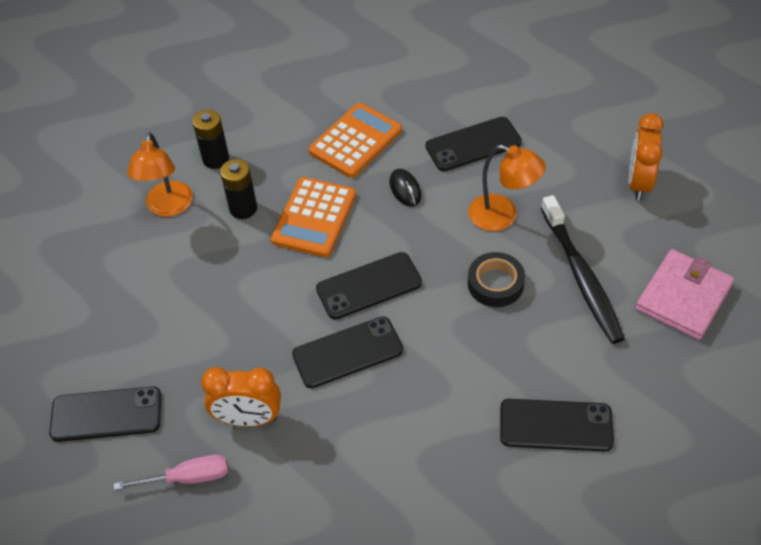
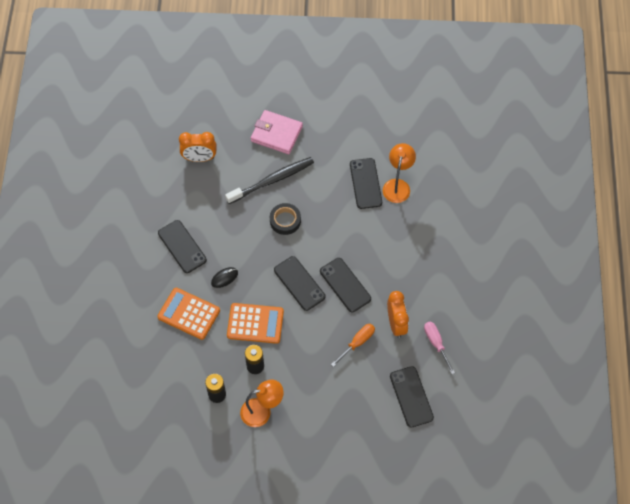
camera: 105 degrees left, 10 degrees up
orange lamp [468,145,546,231] -> orange lamp moved to [383,143,416,203]
none -> orange screwdriver [331,324,375,367]

